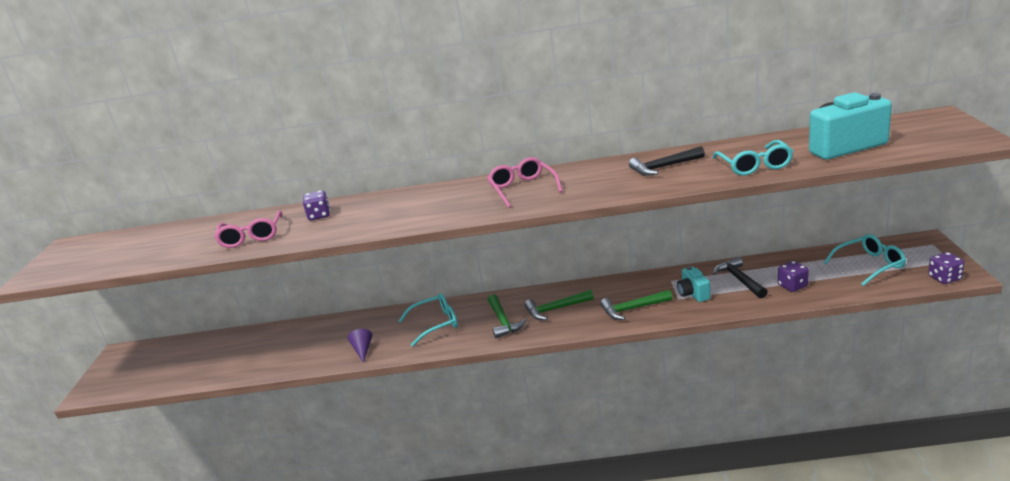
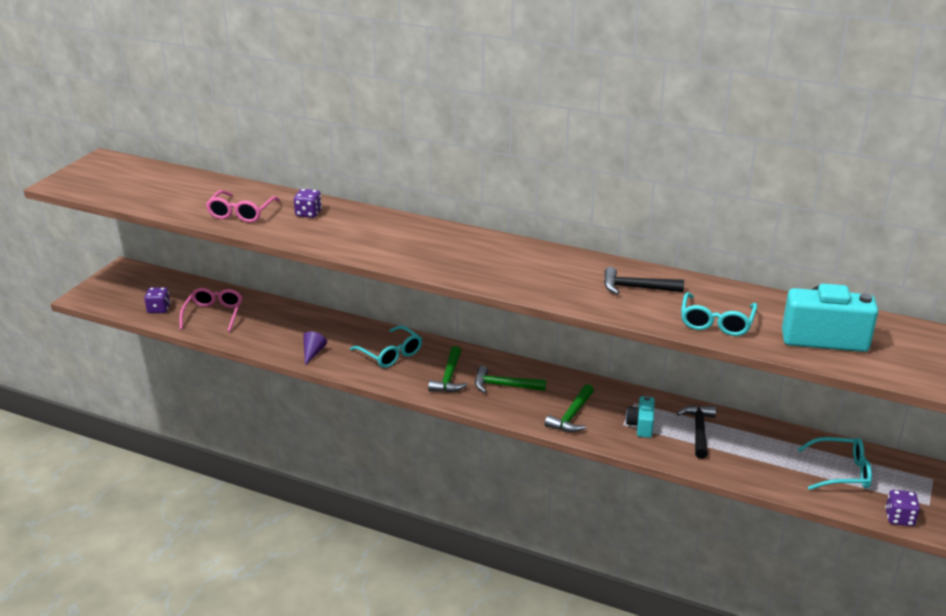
camera: 20 degrees right, 5 degrees up
turquoise glasses [399,293,458,347] -> turquoise glasses turned 45 degrees clockwise [350,326,422,368]
pink glasses [488,157,563,208] -> pink glasses moved to [179,288,242,332]
green hammer [600,290,672,320] -> green hammer turned 75 degrees counterclockwise [545,384,594,432]
purple dice [778,261,809,292] -> purple dice moved to [144,287,170,313]

